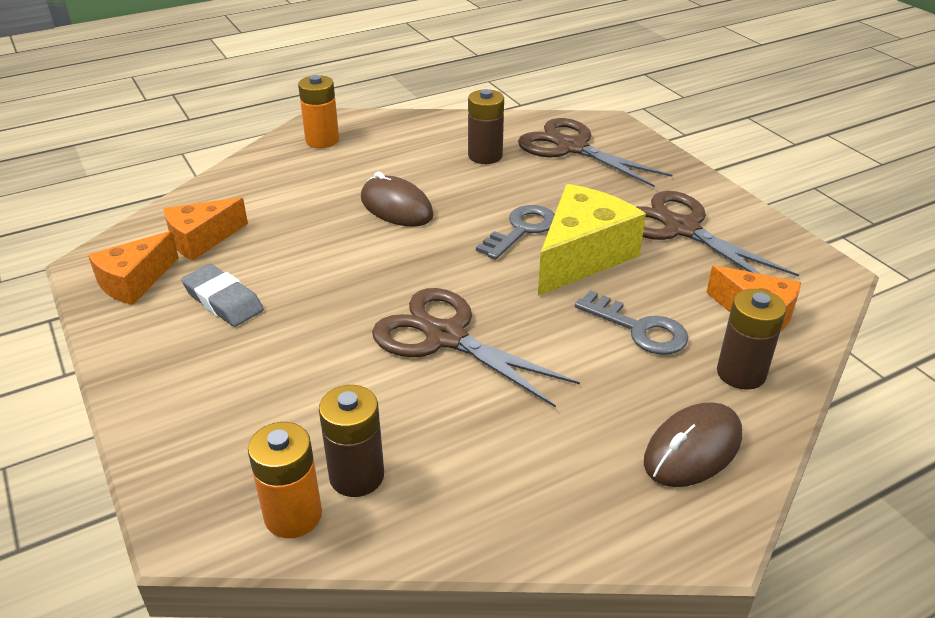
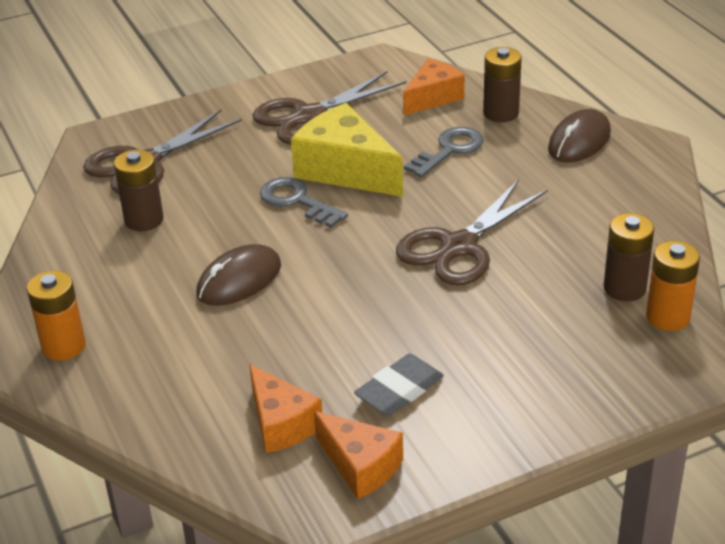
camera: 85 degrees left, 0 degrees up
brown mouse [644,402,742,487] -> brown mouse turned 75 degrees clockwise [548,109,611,162]

